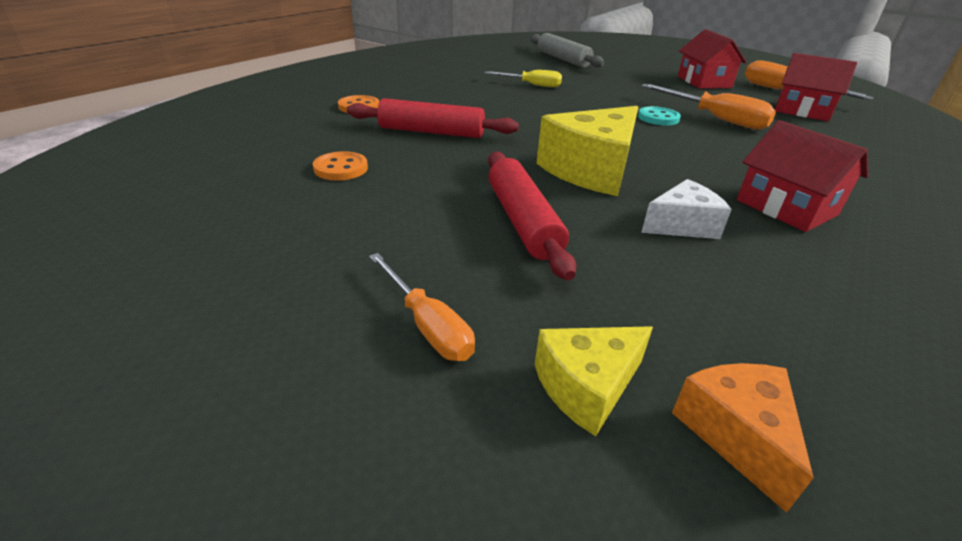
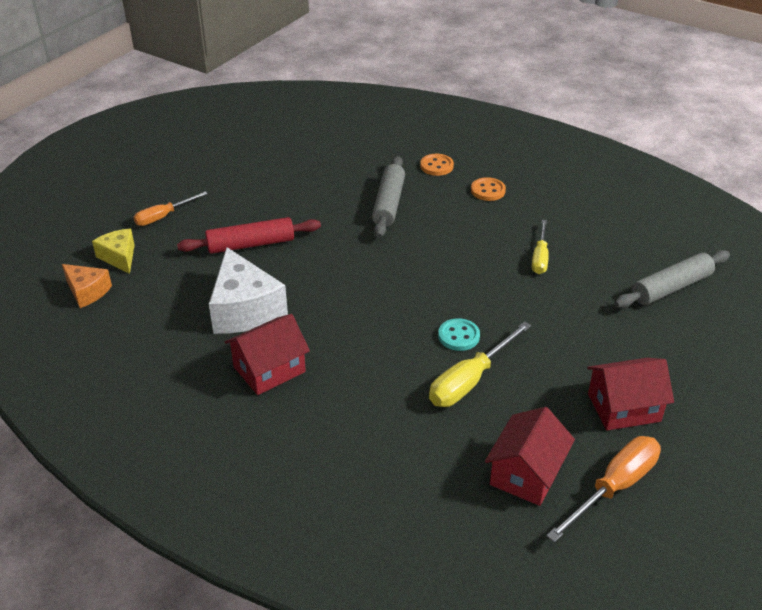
camera: 90 degrees right, 5 degrees up
orange button [313,151,368,181] -> orange button moved to [471,177,506,201]
red rolling pin [347,98,519,138] -> grey rolling pin [372,156,405,238]
yellow cheese [537,106,638,196] -> none
white cheese [641,179,732,239] -> white cheese [209,247,288,334], size x1.76
orange screwdriver [642,84,776,130] -> yellow screwdriver [429,321,531,407]
orange cheese [672,363,814,513] -> orange cheese turned 45 degrees clockwise [62,264,112,308]

